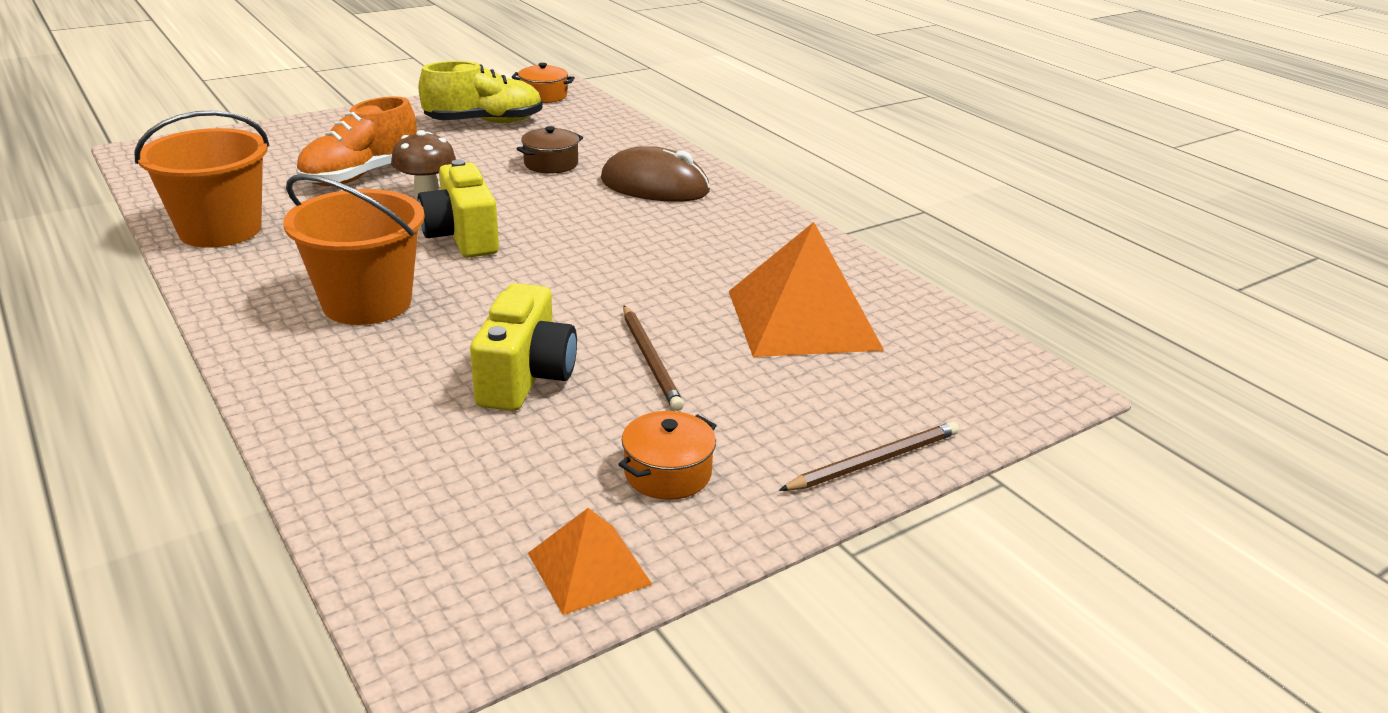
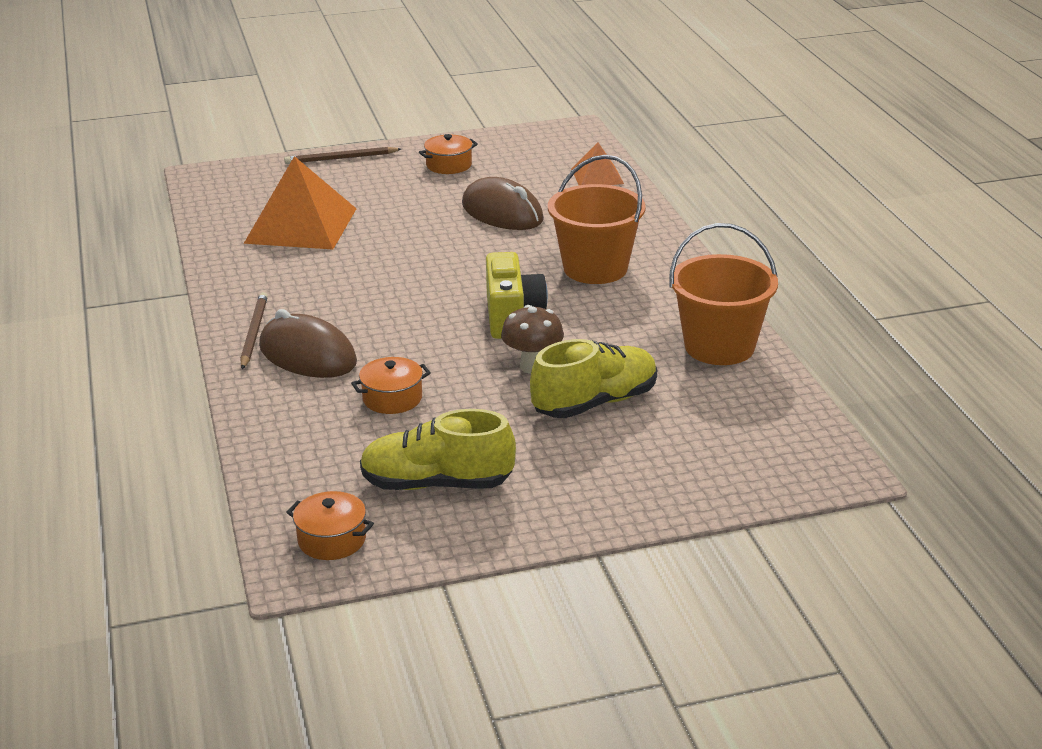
camera: 160 degrees left, 0 degrees up
orange shoe [296,96,417,186] -> yellow shoe [530,339,657,418]
yellow camera [470,283,577,411] -> brown mouse [462,177,544,230]
brown pot [517,126,583,174] -> orange pot [351,357,431,414]
orange pyramid [528,508,652,615] -> orange pyramid moved to [571,142,624,185]
brown pencil [623,306,684,411] -> brown pencil moved to [240,292,268,369]

